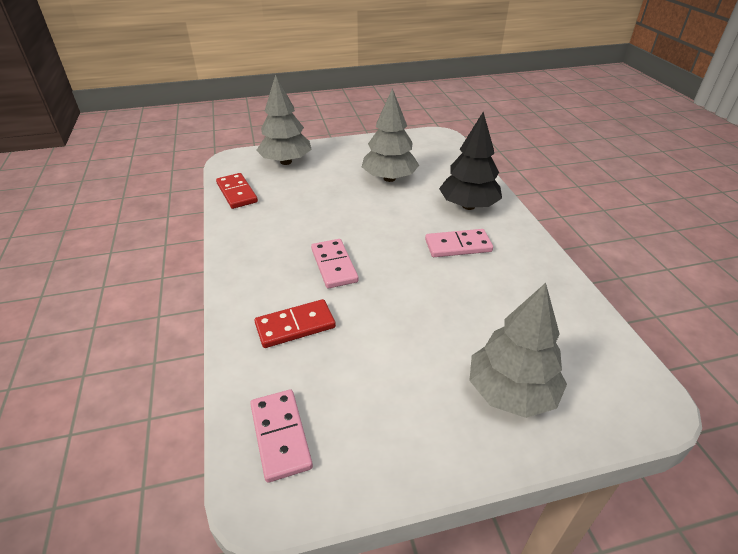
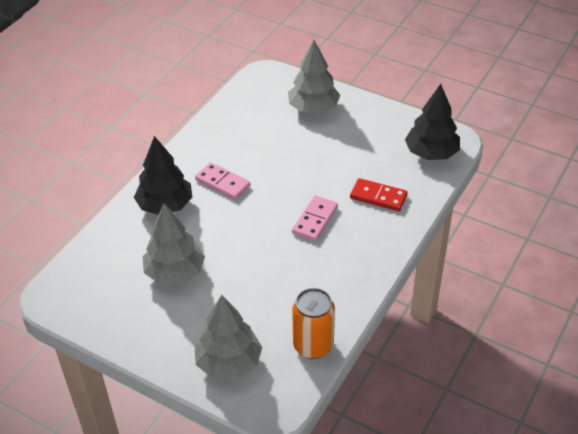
camera: 135 degrees left, 5 degrees up
red domino [216,173,258,209] -> orange can [292,288,335,359]
pink domino [250,390,313,483] -> black tree [405,84,460,160]

